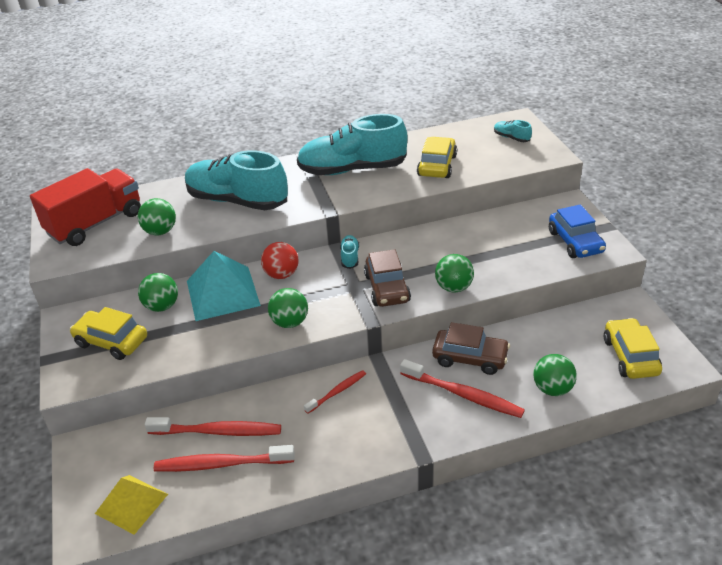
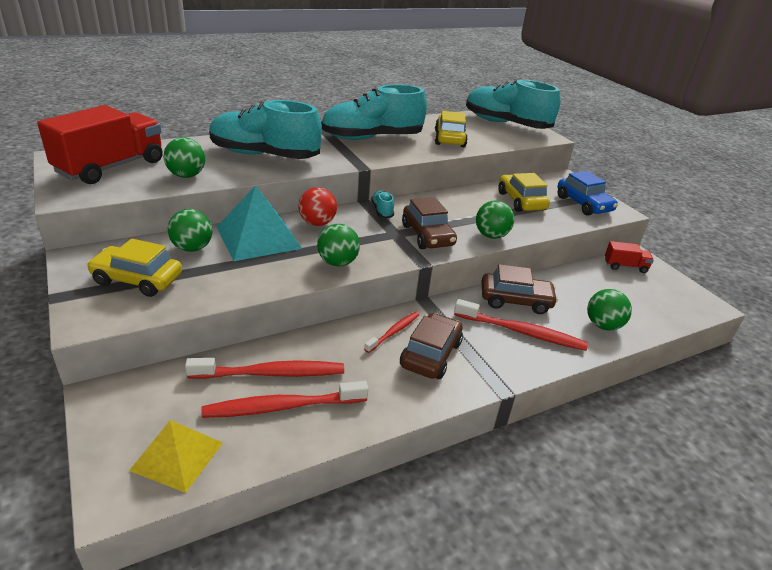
camera: 15 degrees left, 5 degrees down
turquoise shoe [494,120,532,142] -> turquoise shoe [466,79,560,129], size x2.49
yellow car [604,318,662,379] -> yellow car moved to [498,173,550,212]
none -> brown car [400,313,463,379]
none -> red truck [605,241,654,273]

